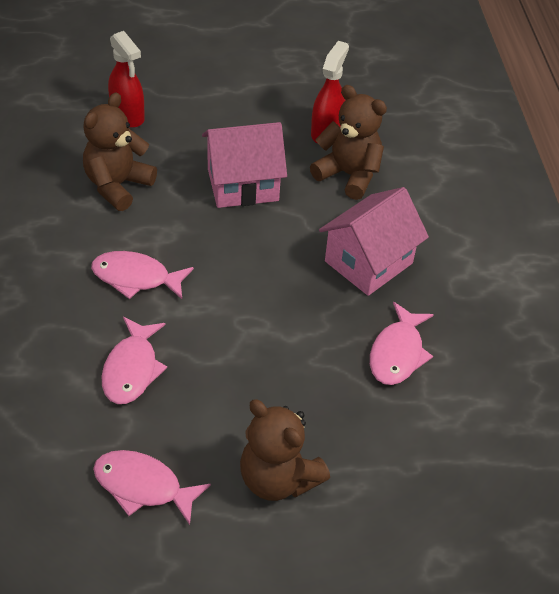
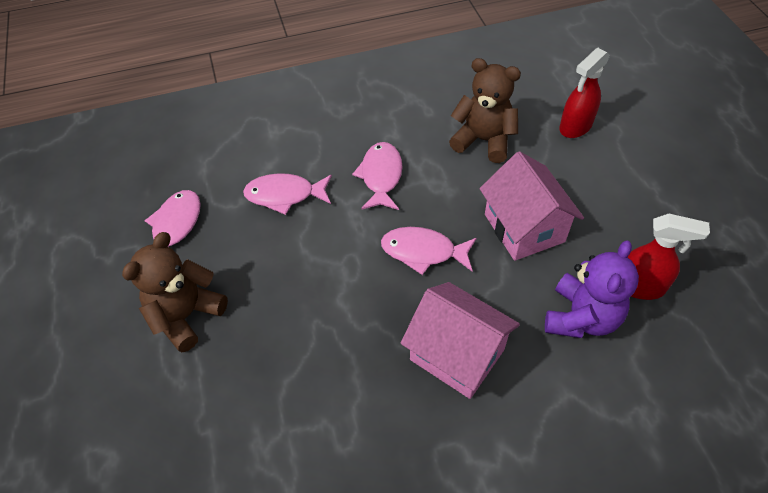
camera: 85 degrees right, 5 degrees up
brown teddy bear [310,85,387,200] -> purple teddy bear [545,240,639,338]
pink fish [370,302,434,385] -> pink fish moved to [381,227,477,275]

